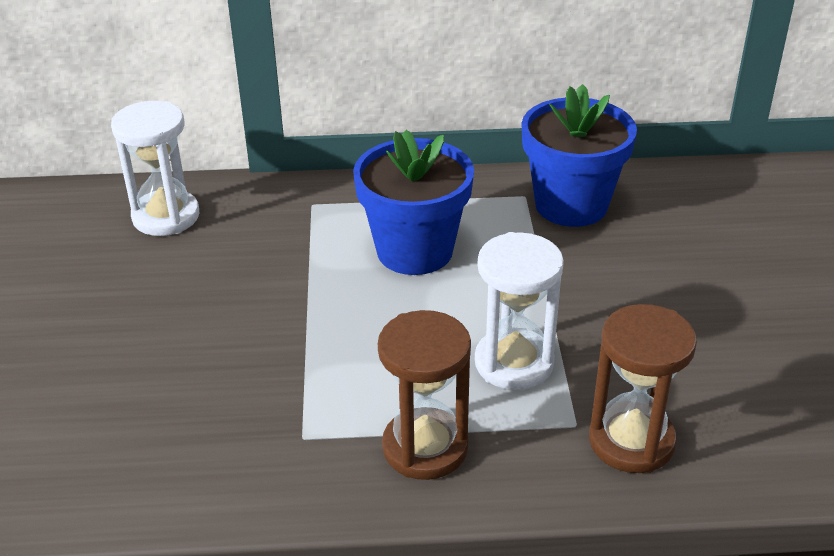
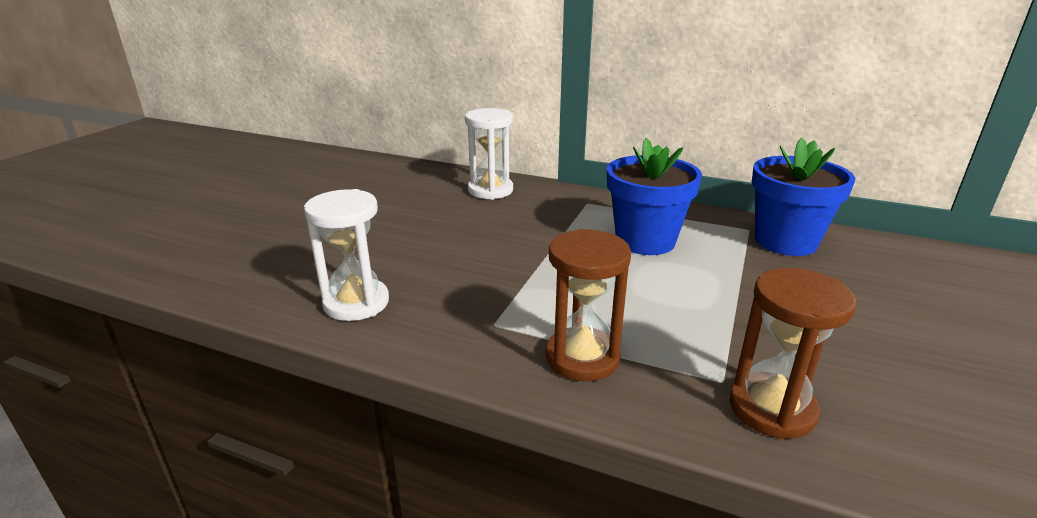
camera: 25 degrees right, 10 degrees down
white hourglass [475,232,564,390] -> white hourglass moved to [304,189,389,321]

